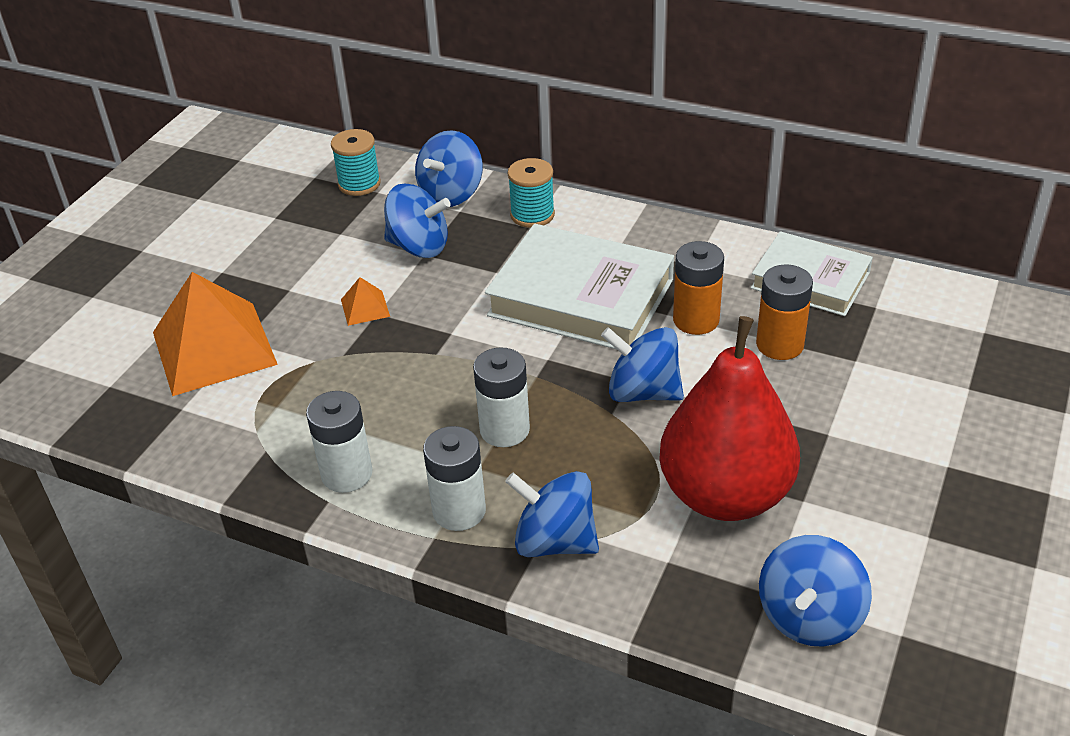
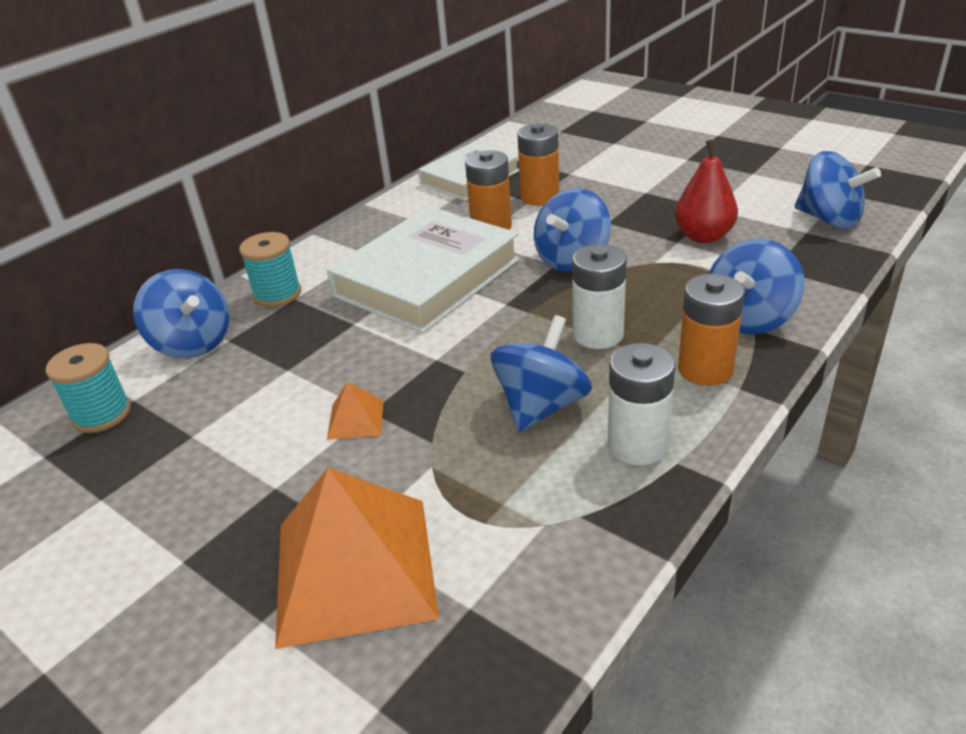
camera: 75 degrees left, 5 degrees down
blue spinning top [384,184,451,258] -> blue spinning top moved to [490,315,592,432]
white battery [423,426,486,531] -> orange battery [678,274,745,386]
red pear [659,316,800,521] -> red pear [675,140,738,243], size x0.55

